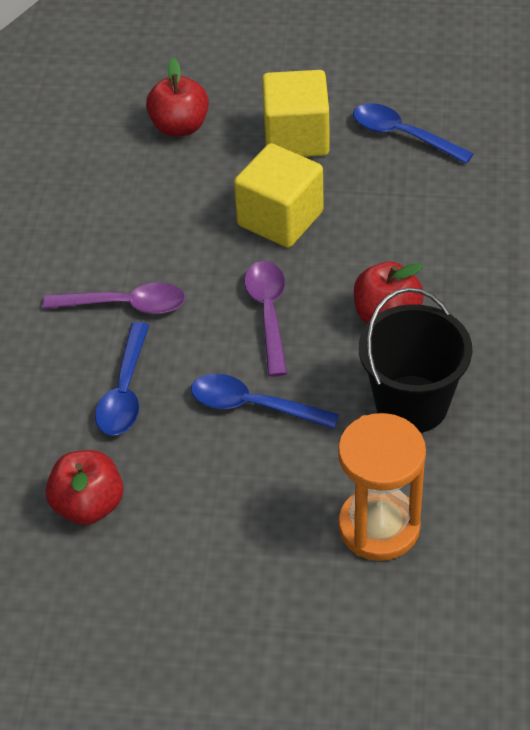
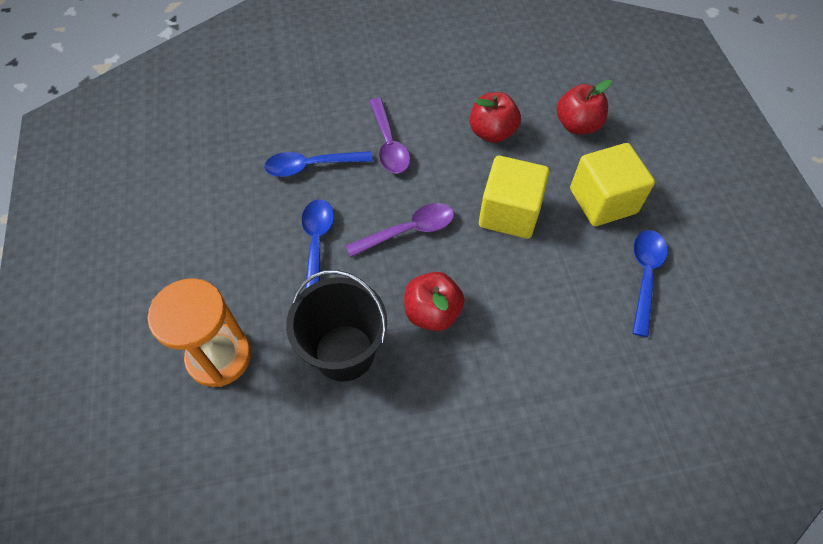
camera: 70 degrees right, 10 degrees up
red apple [46,450,123,525] -> red apple moved to [470,92,521,143]

